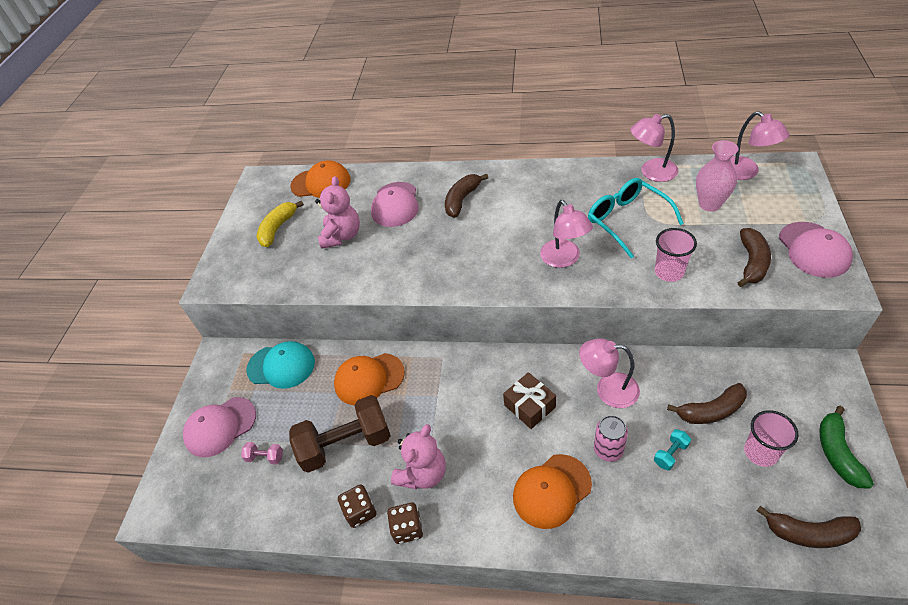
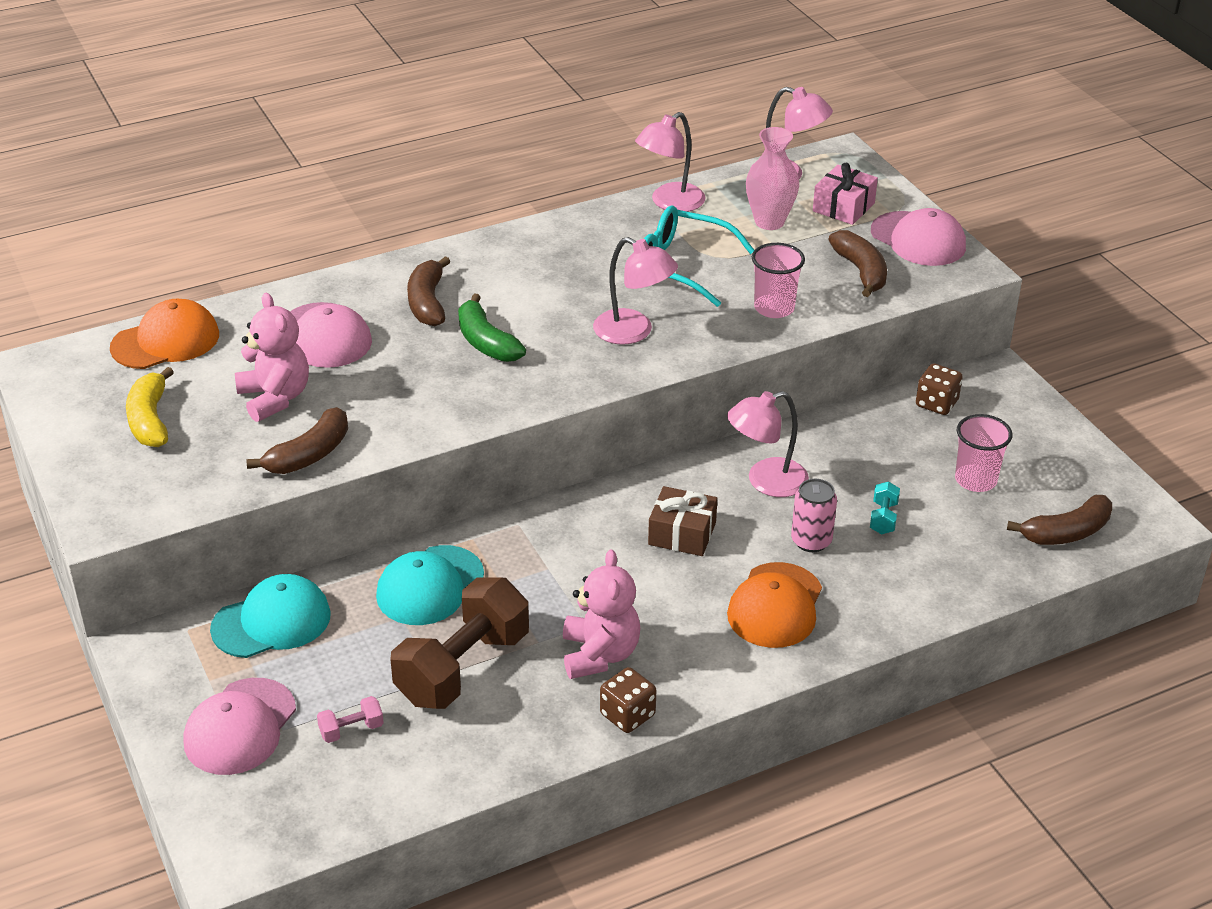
camera: 40 degrees left, 10 degrees down
orange cap [334,353,405,405] -> turquoise cap [376,545,484,625]
brown dice [338,484,376,528] -> brown dice moved to [916,363,963,415]
brown banana [667,383,747,424] -> brown banana moved to [246,407,348,474]
green banana [819,406,874,488] -> green banana moved to [458,294,526,362]
none -> pink gift [813,163,878,225]

